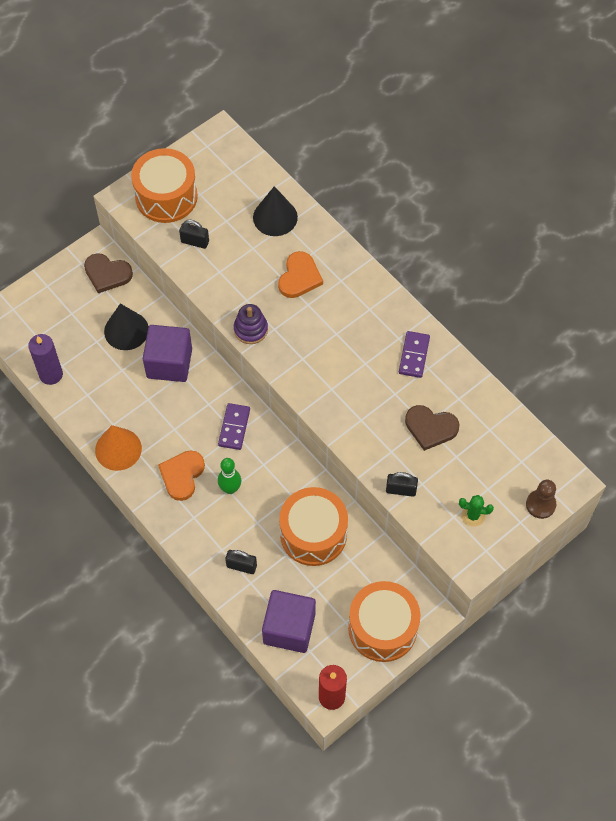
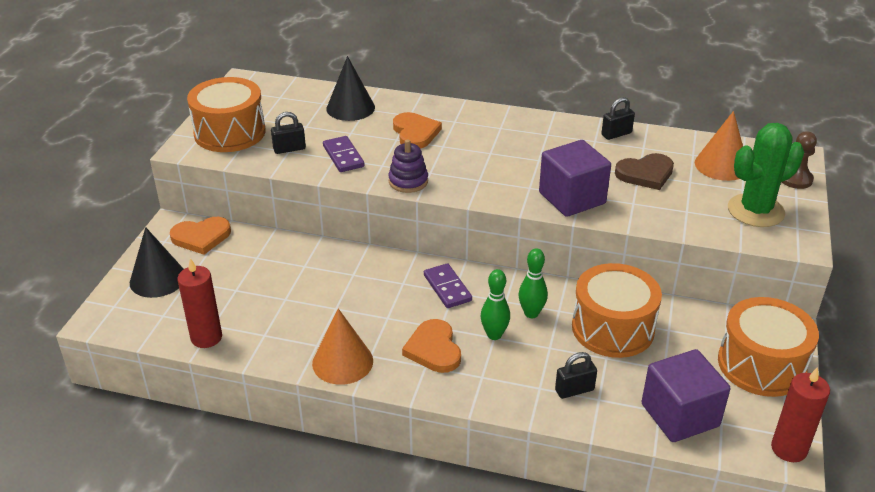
camera: 35 degrees left, 25 degrees down
purple candle [28,334,63,385] -> red candle [177,258,222,348]
brown heart [84,253,133,293] -> orange heart [170,217,231,255]
black cone [104,303,149,350] -> black cone moved to [130,227,184,298]
purple cube [143,325,192,382] -> purple cube moved to [539,140,611,217]
black padlock [386,472,418,497] -> black padlock moved to [601,97,635,140]
purple domino [399,331,430,378] -> purple domino moved to [323,136,364,172]
green cactus [459,495,494,527] -> green cactus [728,123,804,227], size x2.07
none -> green bowling pin [518,248,548,318]
none -> orange cone [695,111,743,181]

